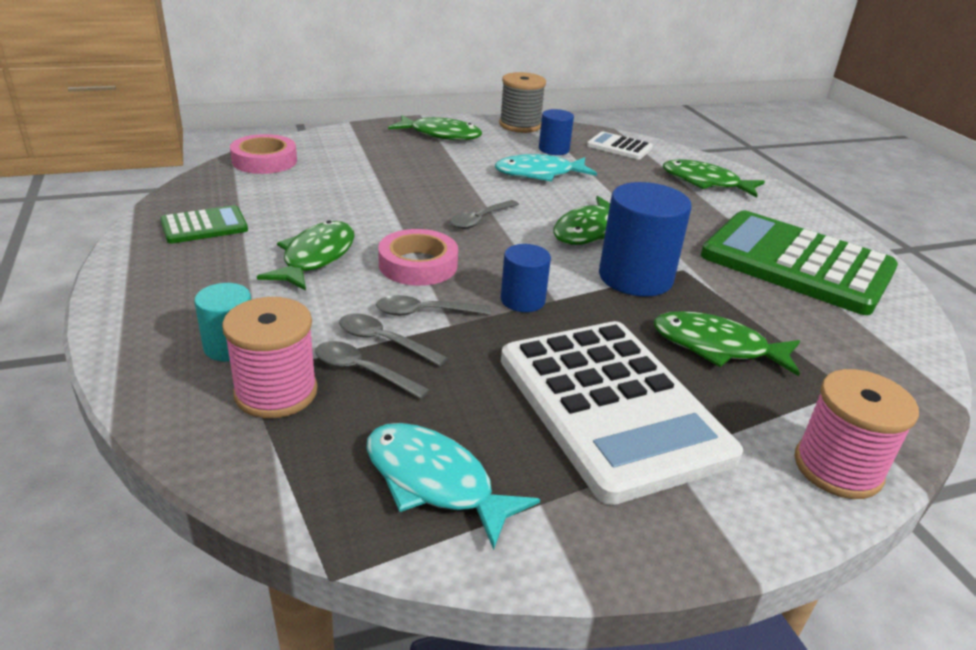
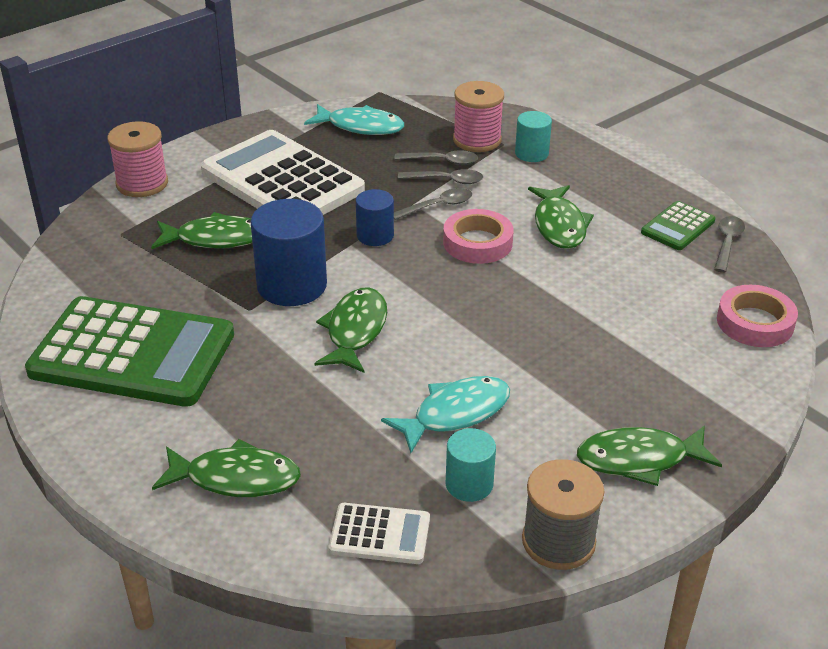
camera: 160 degrees right, 5 degrees up
grey spoon [450,200,519,229] -> grey spoon moved to [714,216,745,273]
blue cylinder [539,109,574,155] -> turquoise cylinder [446,428,496,502]

